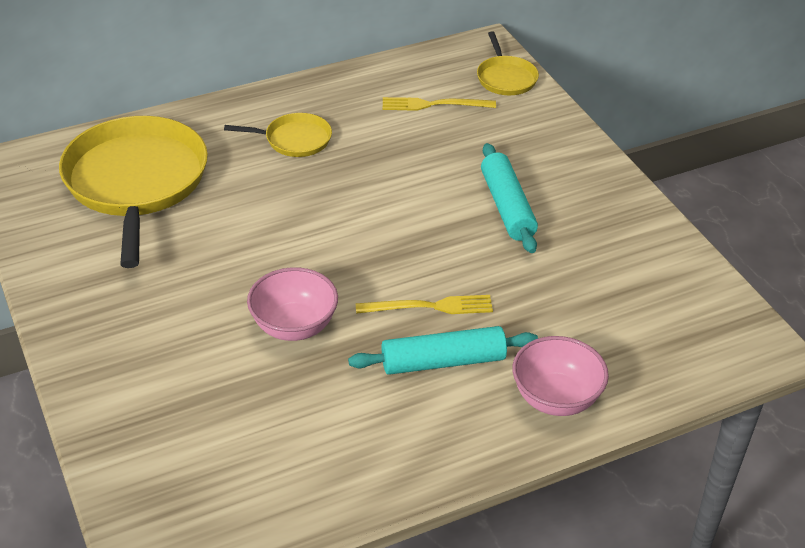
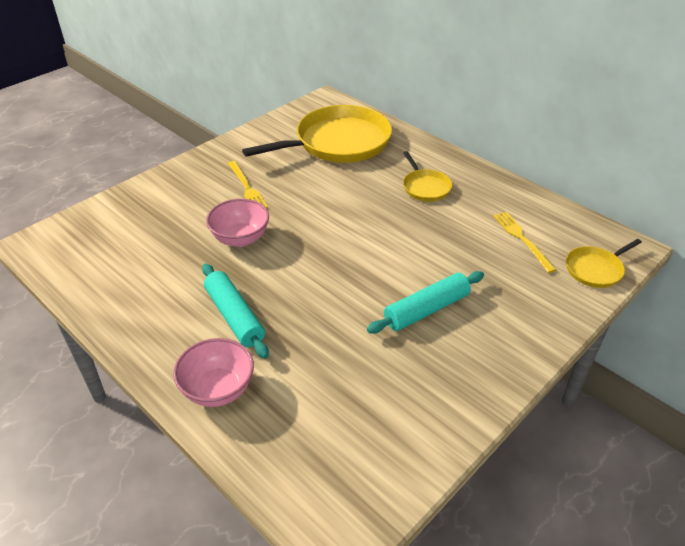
camera: 70 degrees right, 0 degrees up
yellow fork [355,295,493,314] -> yellow fork moved to [228,161,268,208]

